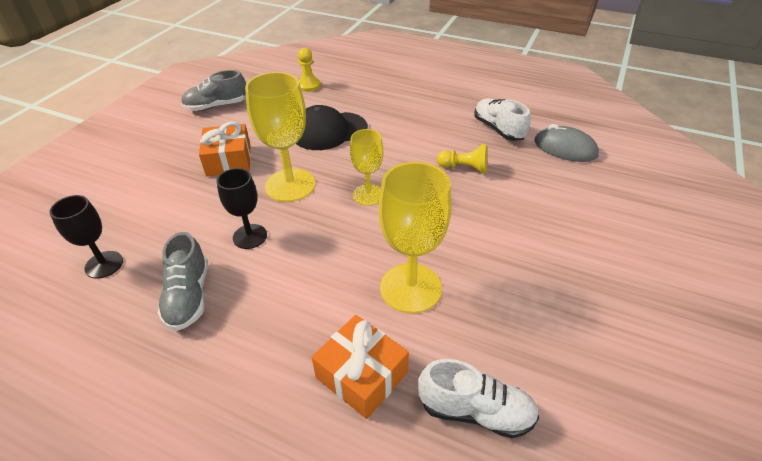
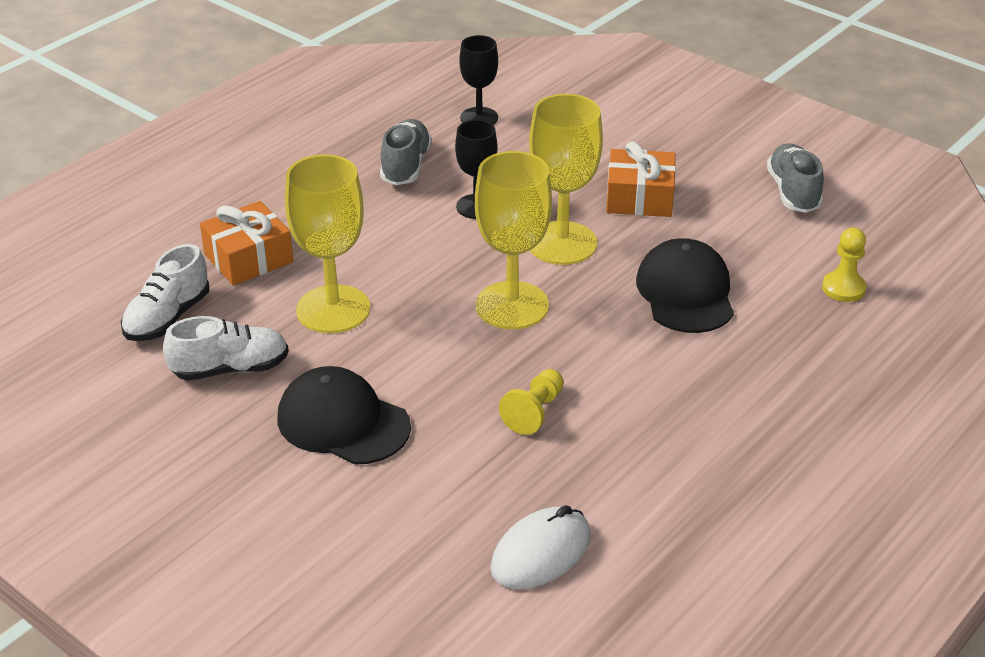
camera: 105 degrees right, 5 degrees down
grey shoe [158,232,208,331] -> grey shoe turned 90 degrees clockwise [380,119,432,185]
yellow goblet [350,129,383,206] -> yellow goblet [475,151,552,329], size x1.65
white shoe [474,98,531,141] -> white shoe moved to [163,316,289,381]
grey mouse [534,124,599,162] -> white mouse [490,505,591,589]
none -> black cap [278,366,411,465]

